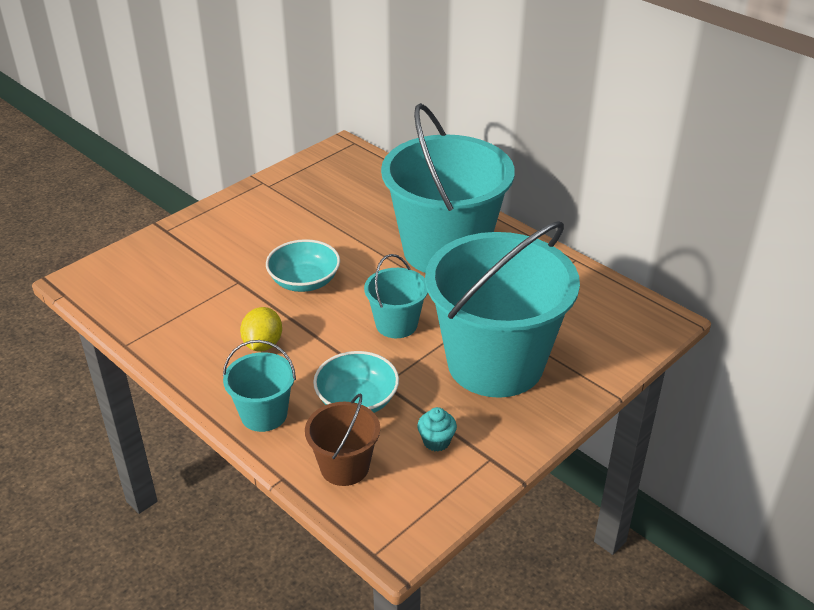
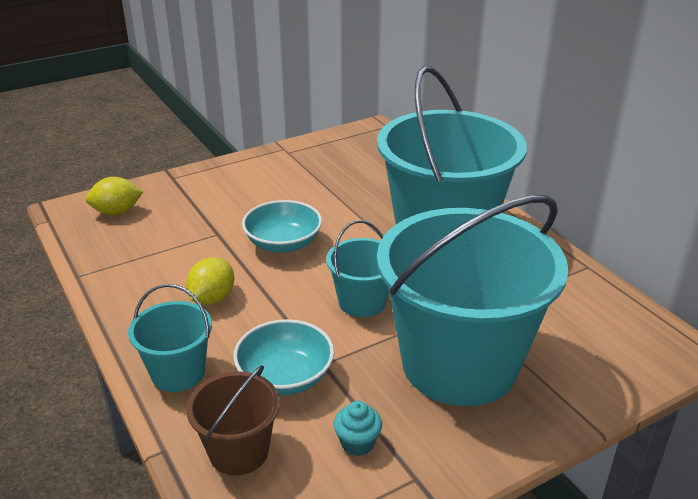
camera: 15 degrees right, 5 degrees down
none -> yellow lemon [86,177,143,215]

